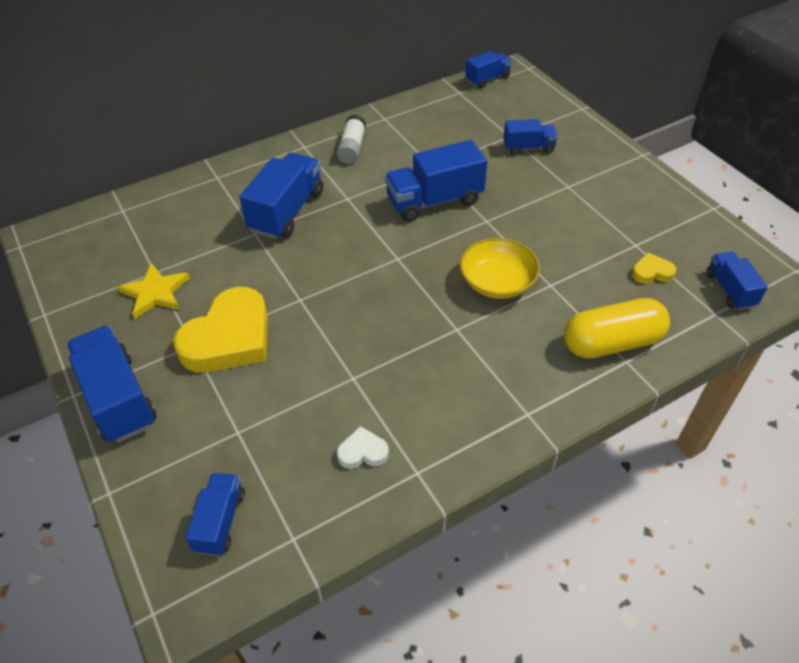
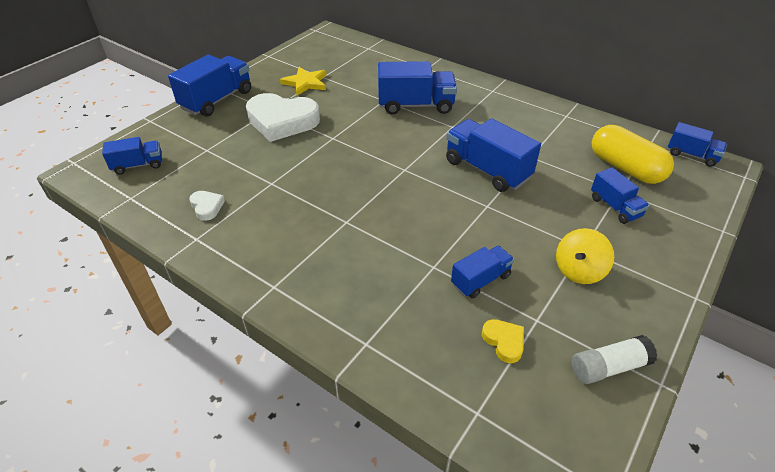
camera: 65 degrees right, 5 degrees down
yellow heart [173,287,268,373] -> white heart [246,93,320,142]
white glue stick [337,115,366,164] -> white glue stick moved to [572,335,657,384]
yellow bowl [460,238,540,299] -> none
yellow capsule [564,298,670,359] -> yellow capsule moved to [592,125,674,184]
blue truck [707,251,768,310] -> blue truck moved to [451,246,514,299]
none -> yellow spinning top [556,228,614,284]

